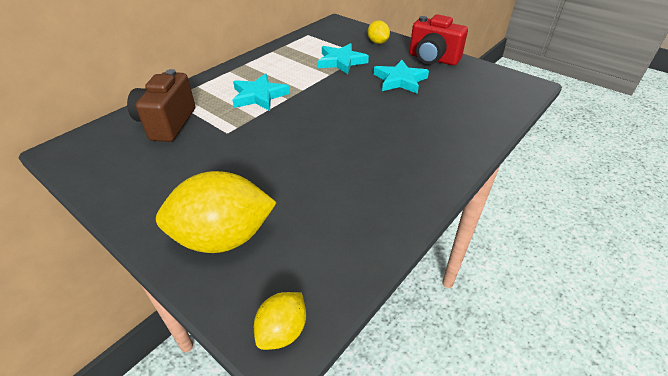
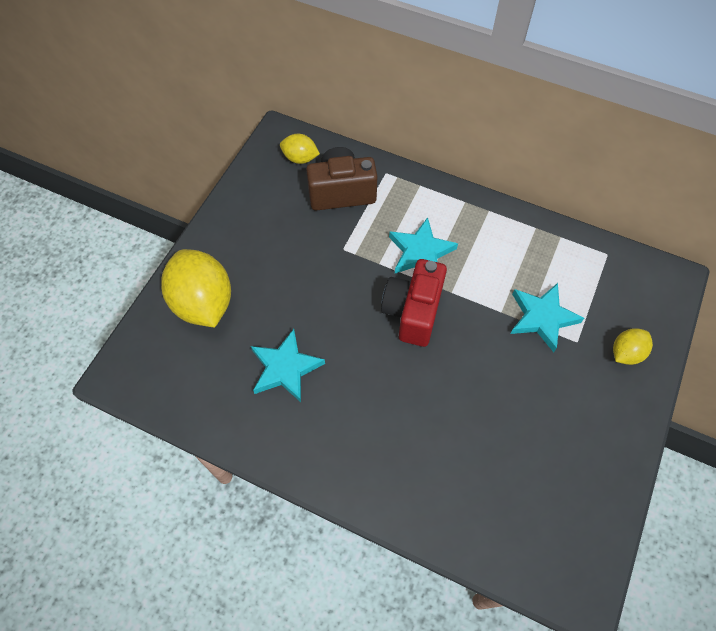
camera: 75 degrees right, 20 degrees up
yellow lemon [254,292,306,350] -> yellow lemon moved to [280,134,320,164]
turquoise star [374,60,429,94] -> turquoise star moved to [251,329,325,402]
red camera [409,14,468,65] -> red camera moved to [381,259,447,347]

